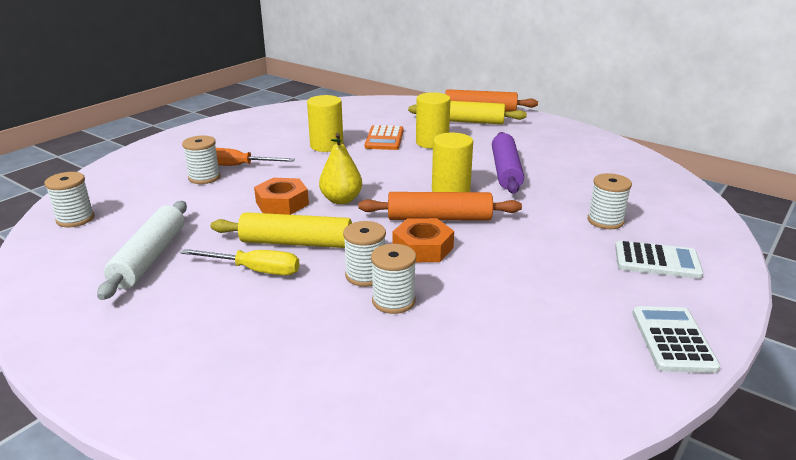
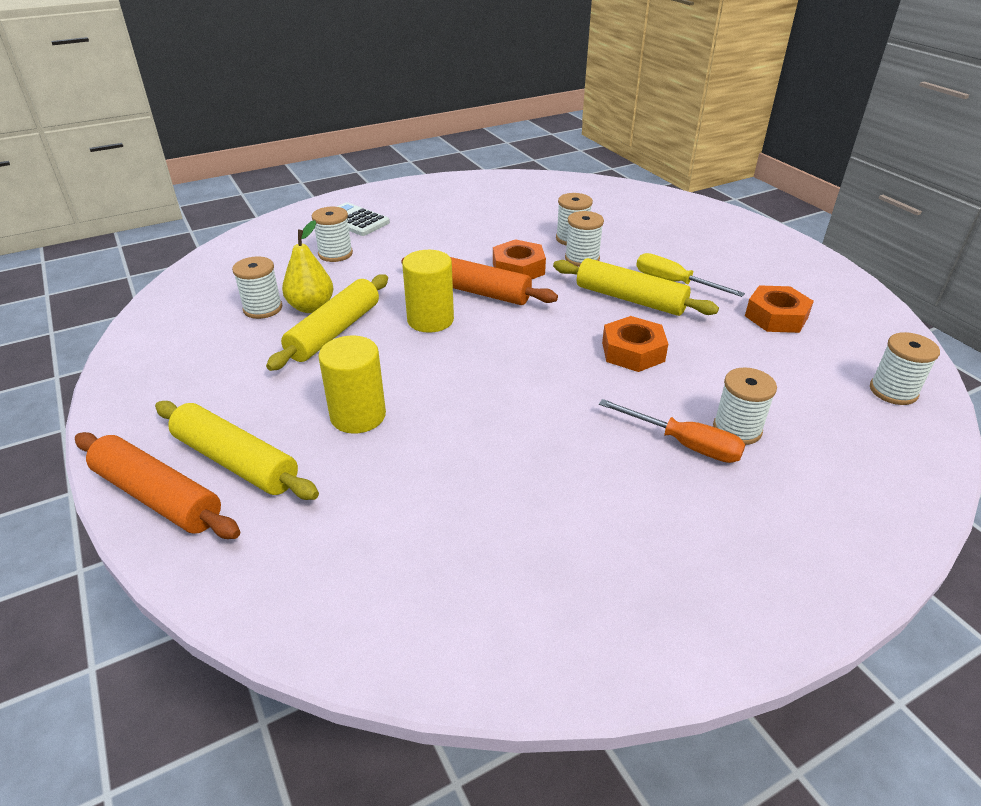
camera: 155 degrees left, 10 degrees up
white rolling pin [97,201,187,300] -> orange nut [745,285,814,333]
yellow cylinder [307,95,343,152] -> none
yellow pear [319,133,362,204] -> yellow pear moved to [282,220,333,313]
orange calculator [365,125,404,150] -> none
purple rolling pin [492,132,524,194] -> yellow rolling pin [266,274,388,371]
white calculator [632,306,721,373] -> none
none -> white spool [232,256,282,319]

